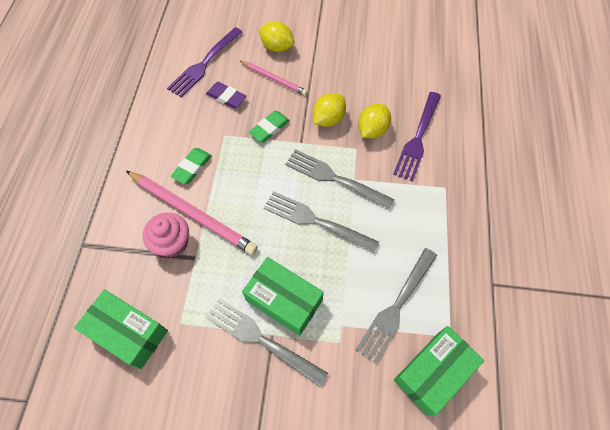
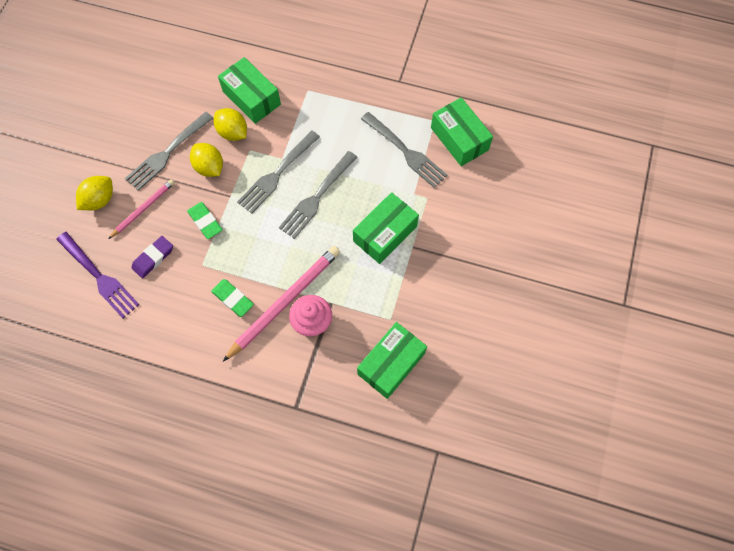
camera: 80 degrees left, 5 degrees up
grey fork [205,298,328,387] -> grey fork moved to [125,112,213,191]
purple fork [393,92,441,182] -> green box [218,57,281,124]

